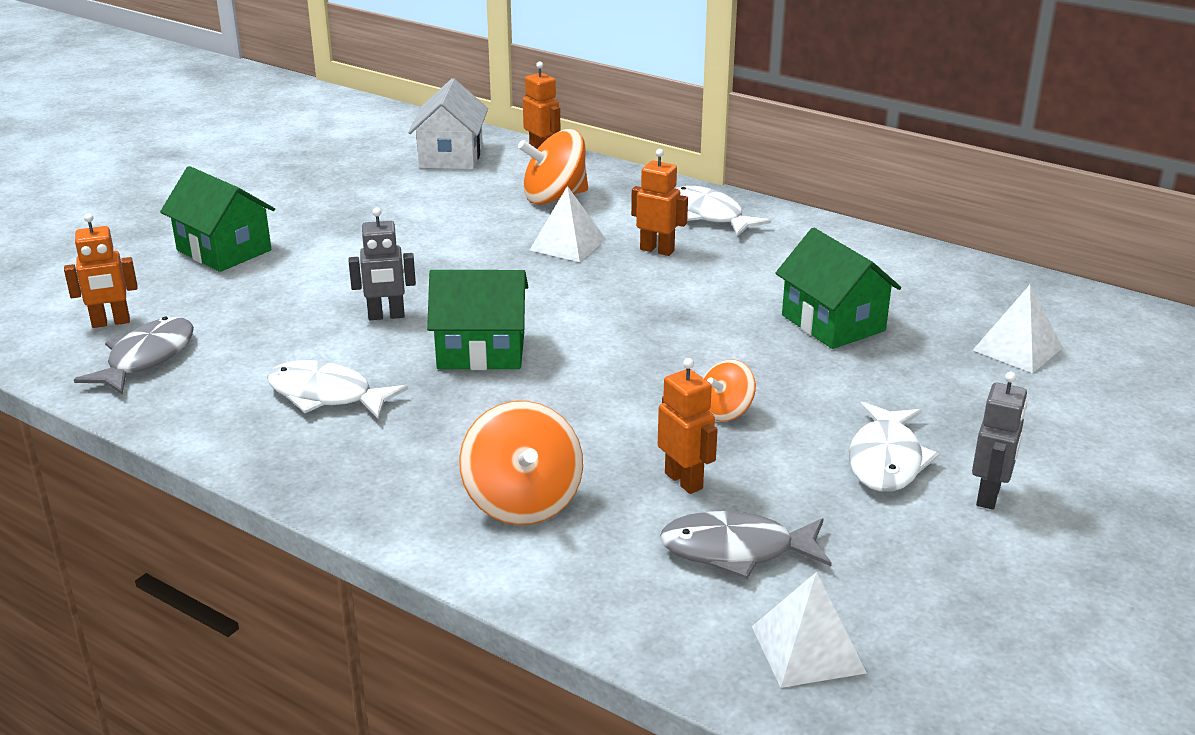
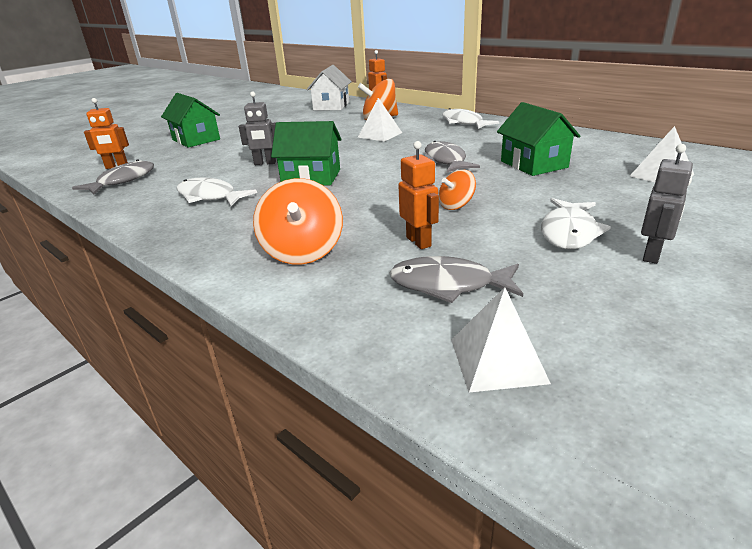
camera: 10 degrees right, 0 degrees up
orange robot [631,149,688,256] -> none
none -> grey fish [424,141,480,173]

